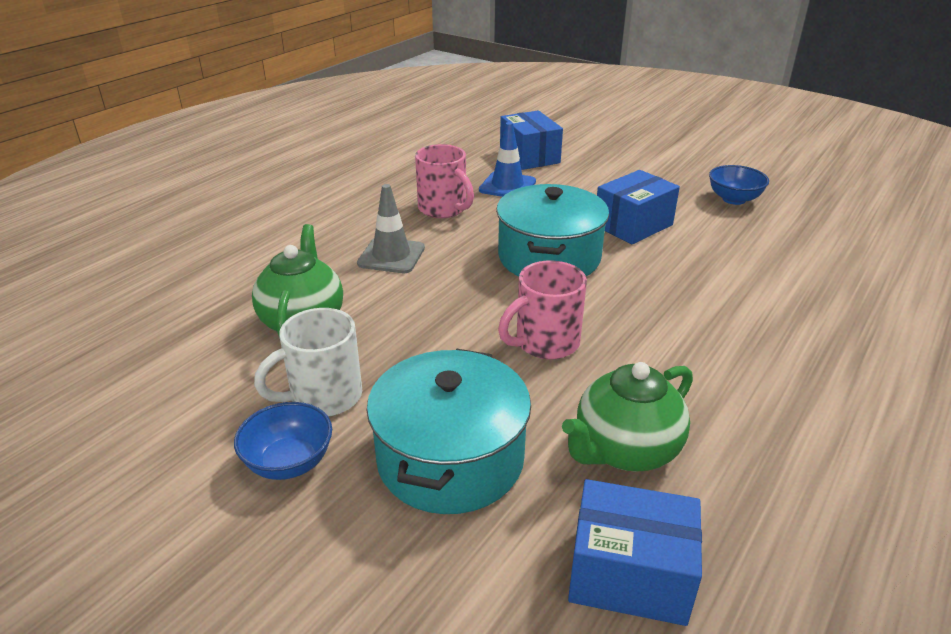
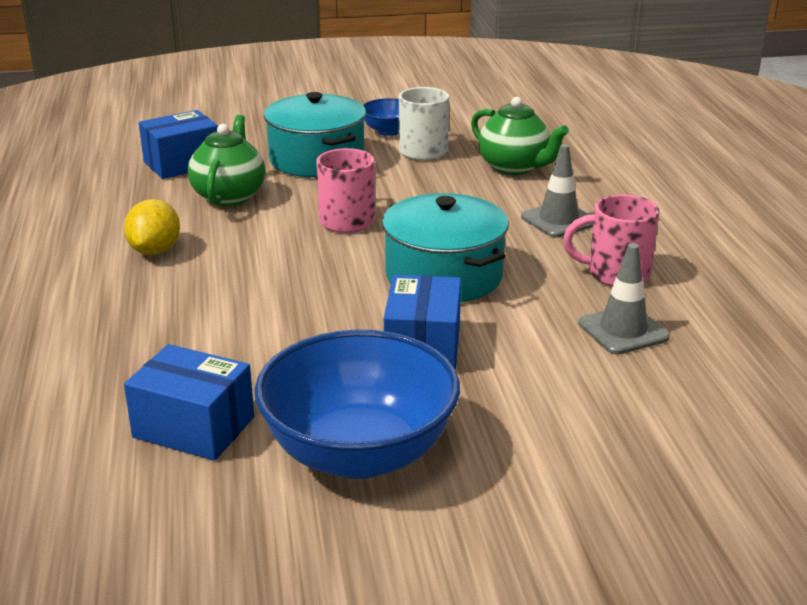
camera: 135 degrees right, 5 degrees down
blue traffic cone [479,122,536,197] -> grey traffic cone [578,243,670,355]
blue box [500,111,563,170] -> blue box moved to [124,344,254,461]
blue bowl [709,165,769,205] -> blue bowl [255,330,460,479], size x2.07
none -> yellow lemon [124,199,180,255]

